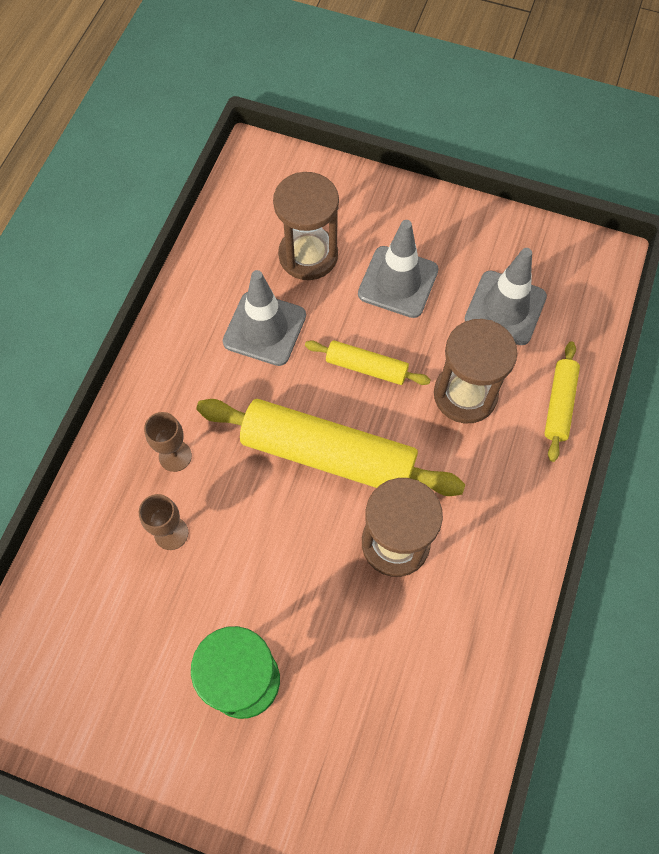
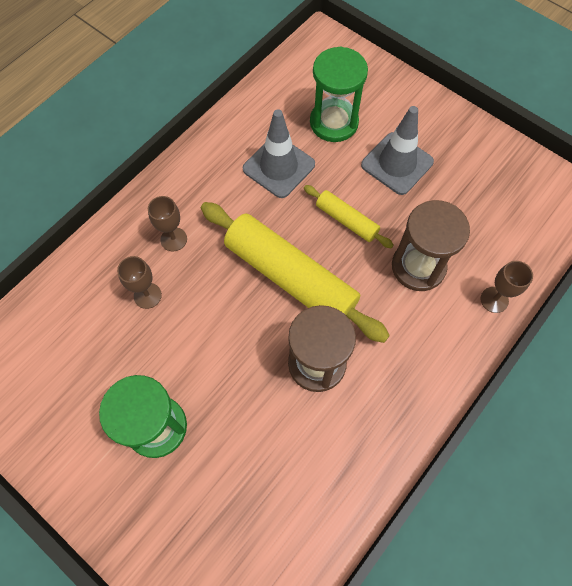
camera: 20 degrees right, 0 degrees up
brown hourglass [273,172,339,280] -> green hourglass [310,47,368,142]
grey traffic cone [465,248,547,345] -> none
yellow rolling pin [544,341,580,462] -> brown goblet [480,261,533,313]

